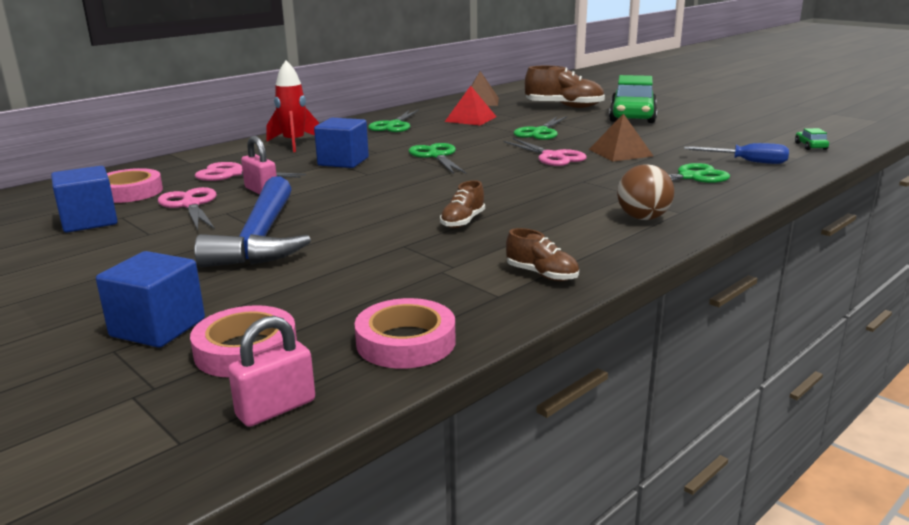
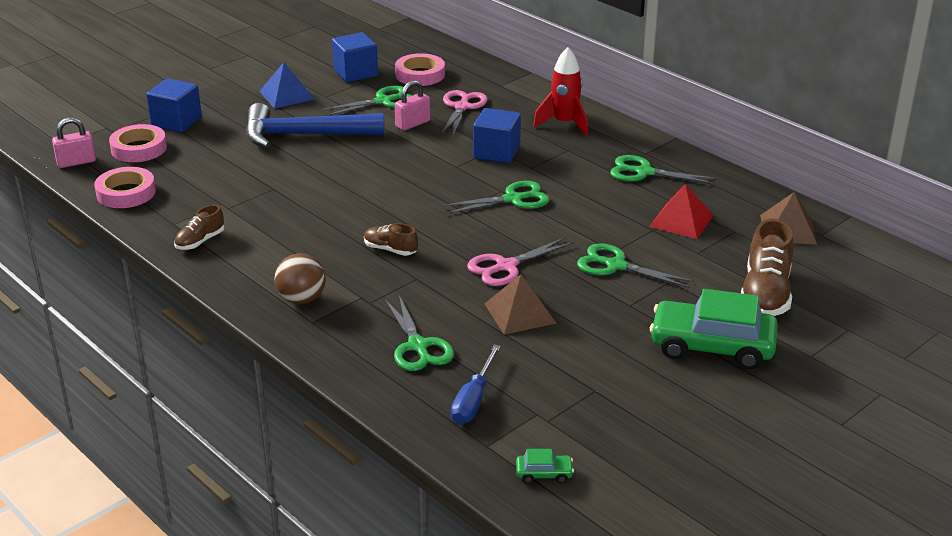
camera: 90 degrees right, 10 degrees up
pink scissors [158,187,217,230] -> green scissors [320,86,413,116]
pink padlock [228,316,315,427] -> pink padlock turned 75 degrees counterclockwise [52,118,96,168]
brown shoe [440,180,485,228] -> brown shoe moved to [364,223,418,256]
none -> blue pyramid [259,62,315,109]

